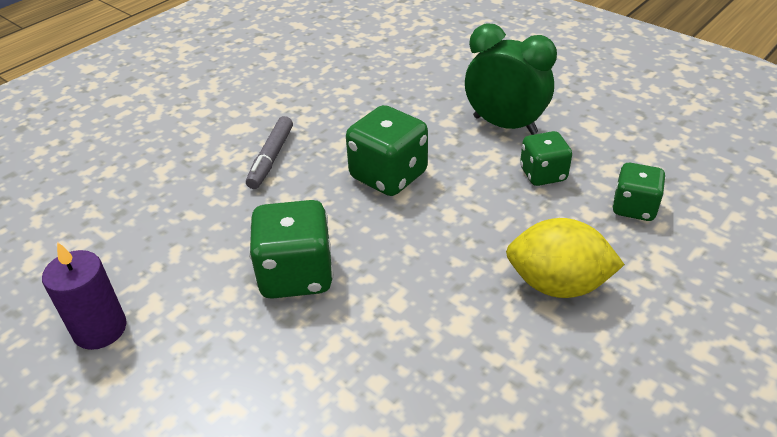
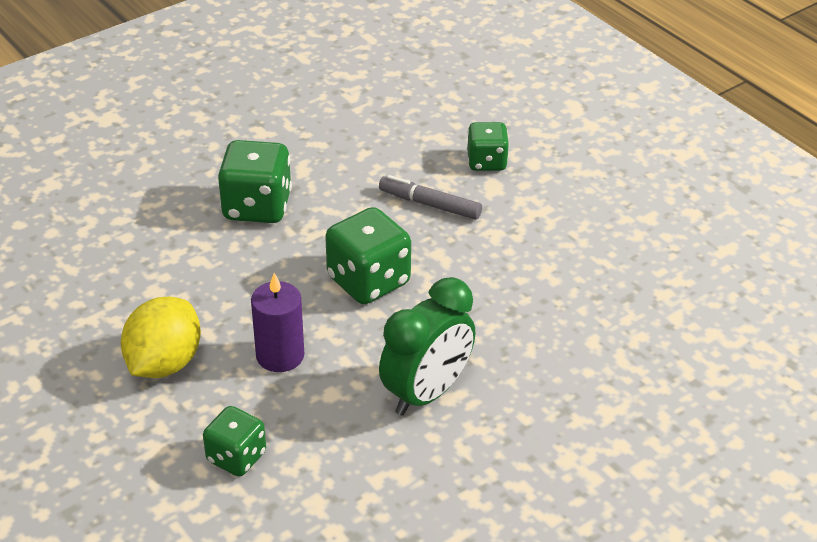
camera: 100 degrees right, 0 degrees up
purple candle [42,242,127,350] -> purple candle moved to [251,273,305,372]
green dice [520,131,572,186] -> green dice moved to [467,122,509,171]

